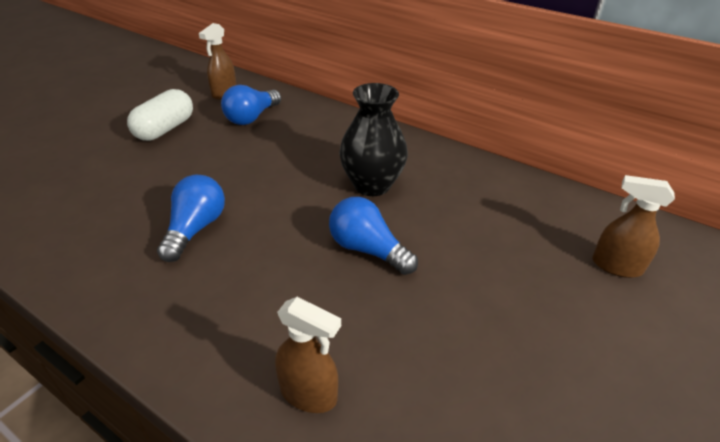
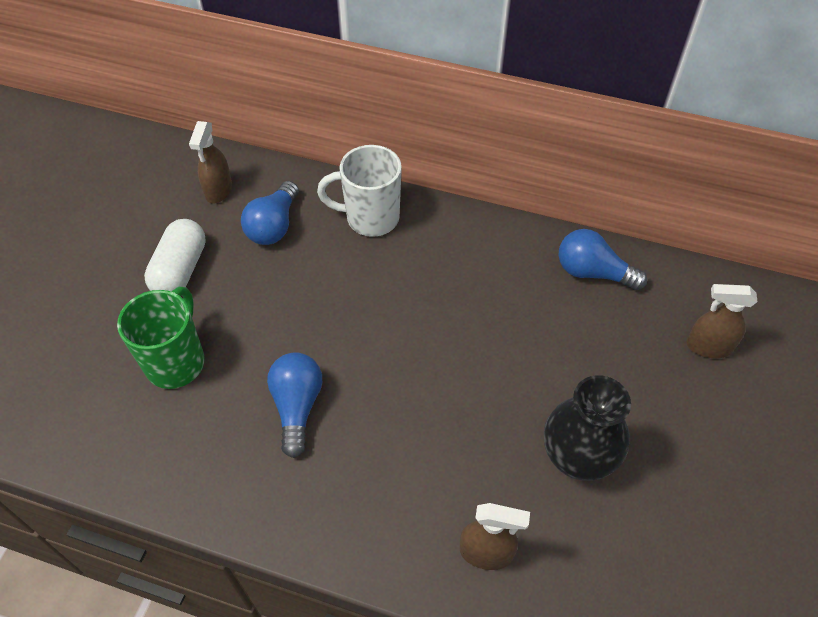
camera: 15 degrees left, 15 degrees up
blue light bulb [329,197,418,275] -> blue light bulb moved to [558,229,647,290]
black vase [339,83,408,196] -> black vase moved to [544,375,631,481]
none -> green mug [117,287,205,389]
none -> white mug [317,145,402,237]

